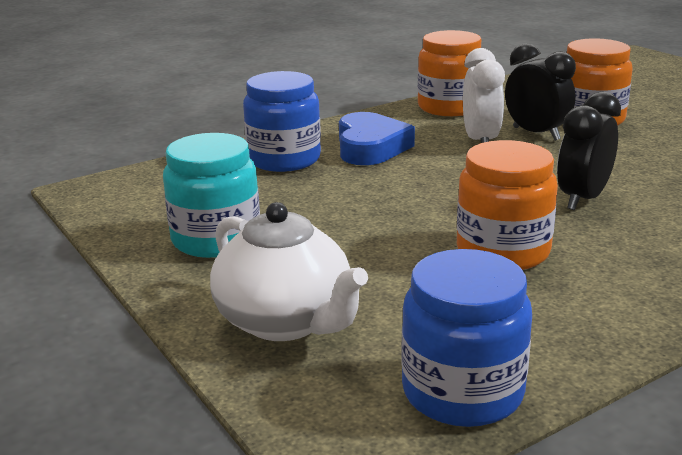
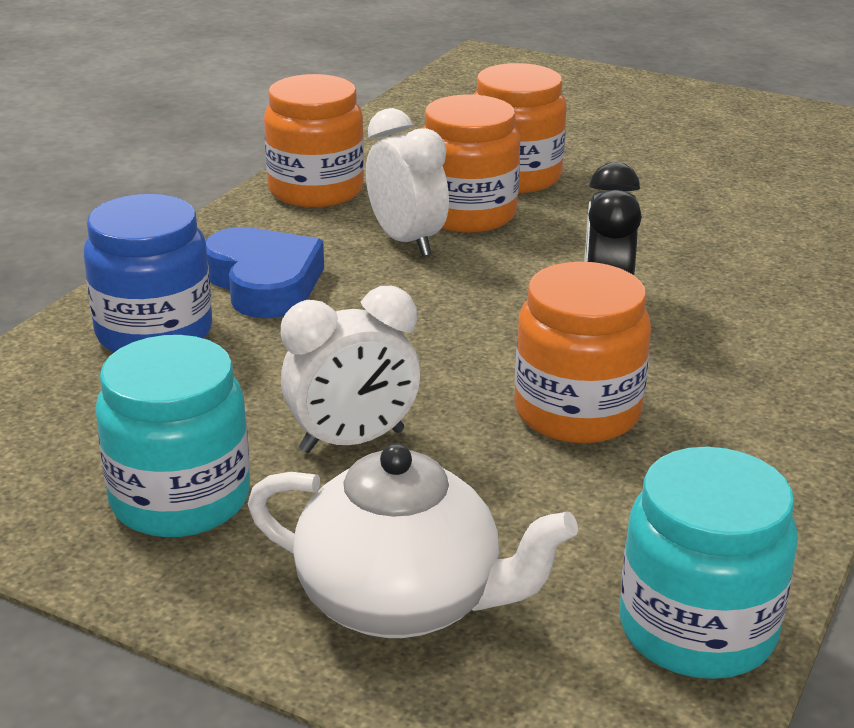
camera: 30 degrees left, 5 degrees up
blue jar [401,249,532,427] -> turquoise jar [619,447,798,679]
black clock [505,43,576,141] -> orange jar [421,95,520,233]
none -> white clock [281,286,420,453]

